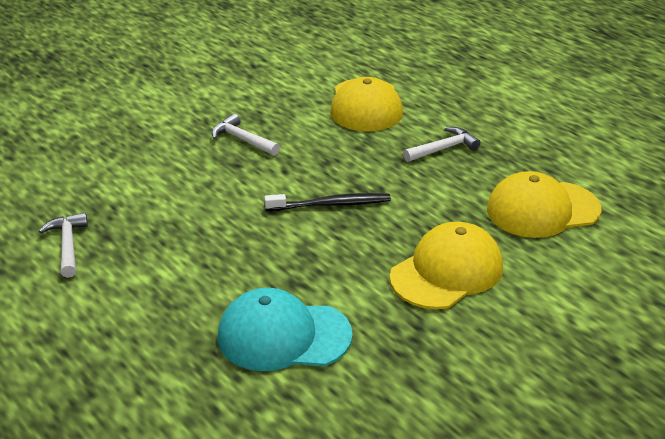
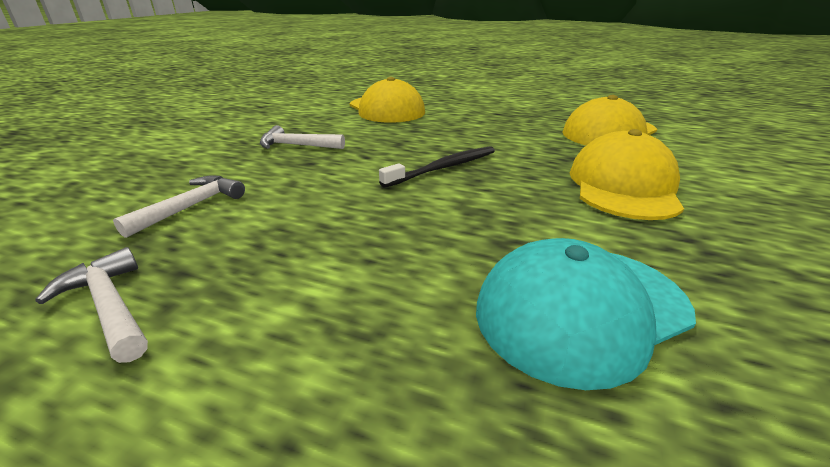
camera: 30 degrees left, 5 degrees down
white hammer [403,127,481,162] -> white hammer moved to [113,175,245,238]

